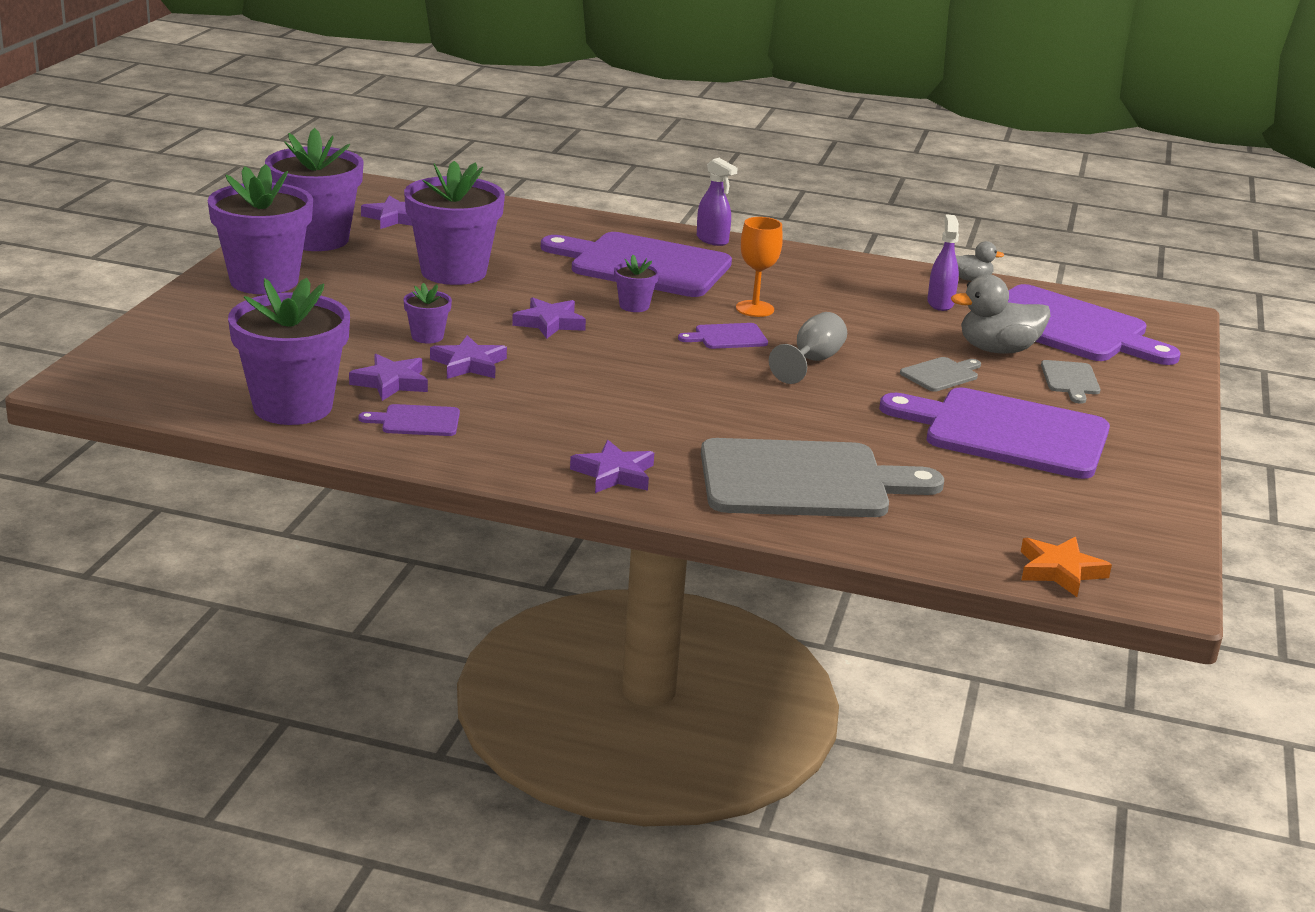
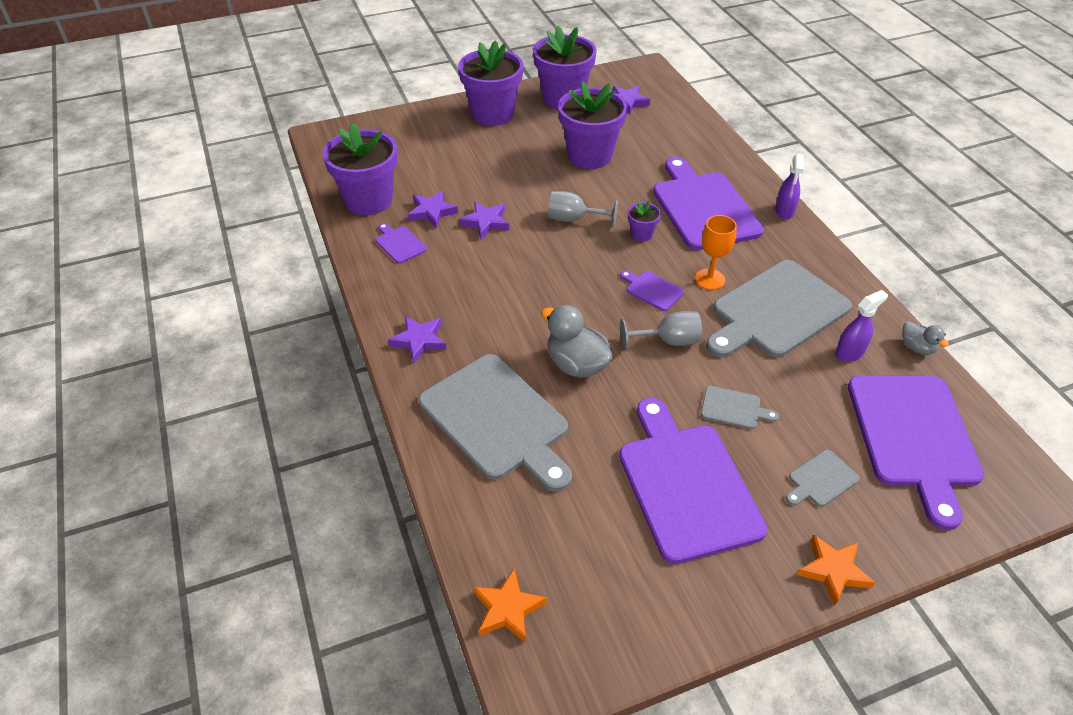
camera: 55 degrees right, 20 degrees up
purple flower pot [403,283,452,344] -> none
purple star [512,297,586,339] -> grey goblet [548,191,618,228]
grey duck [951,274,1050,354] -> grey duck moved to [541,305,613,378]
none -> grey cutting board [706,260,852,358]
none -> orange star [797,534,875,606]

